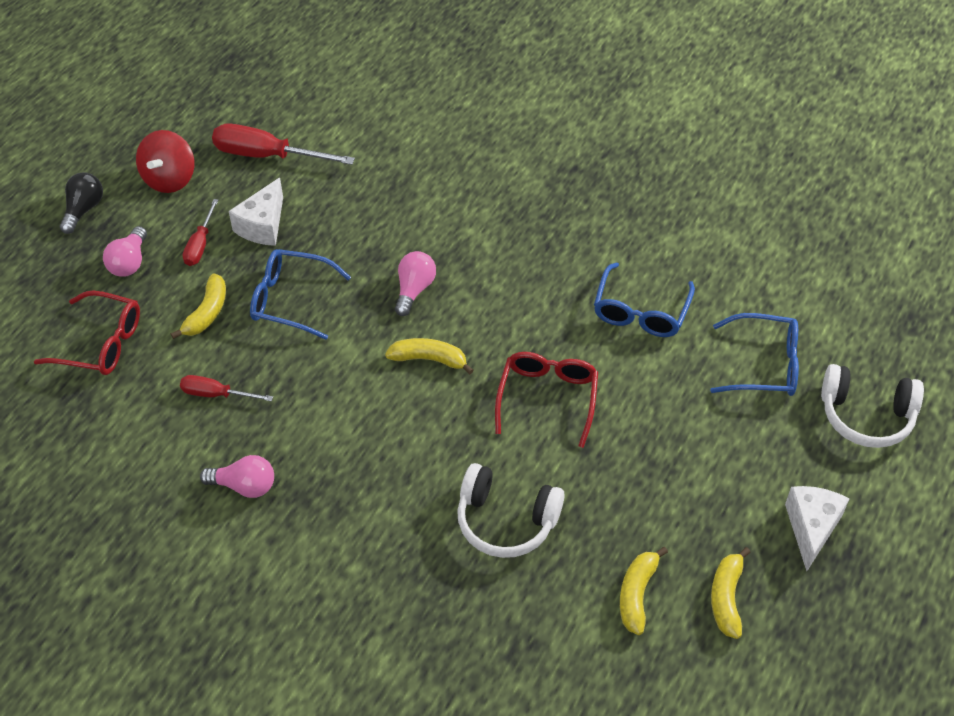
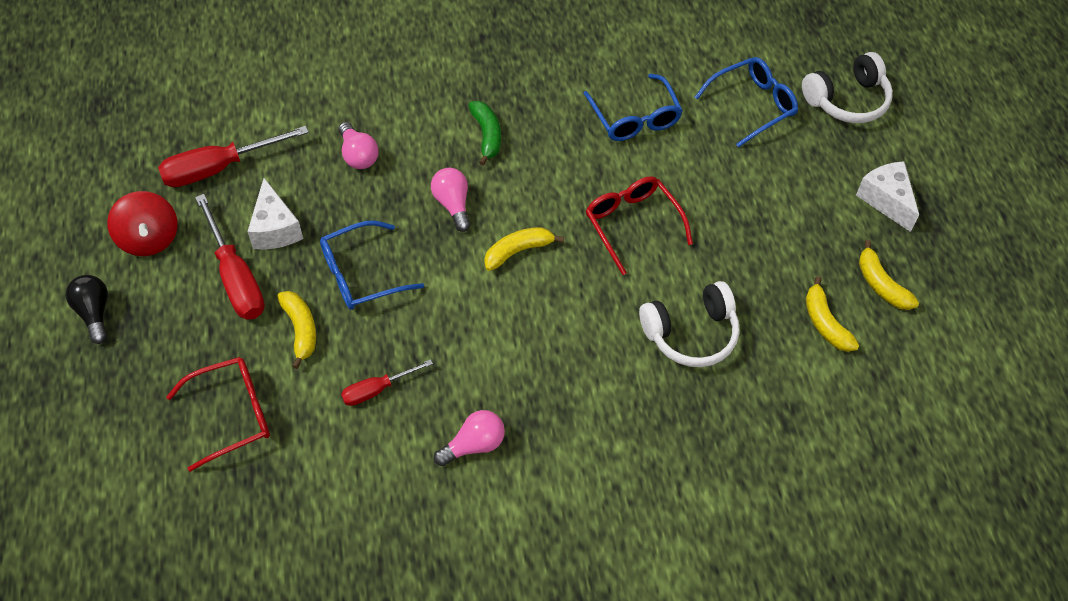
camera: 40 degrees left, 5 degrees up
pink light bulb [103,226,147,277] -> pink light bulb moved to [338,122,379,169]
red screwdriver [183,199,218,266] -> red screwdriver [195,194,265,320], size x1.76
none -> green banana [469,101,501,165]

